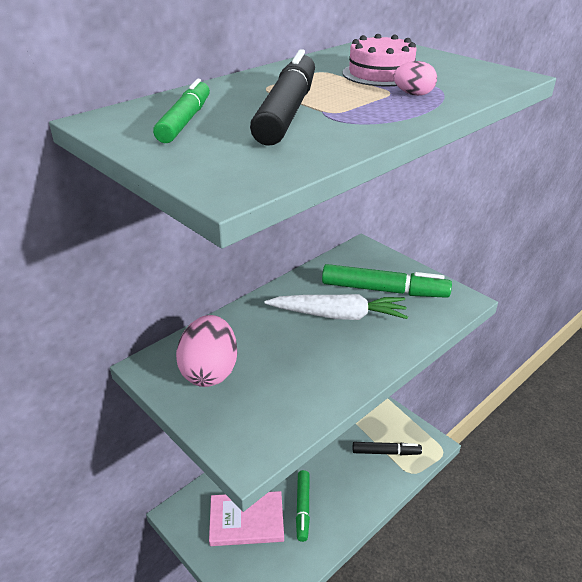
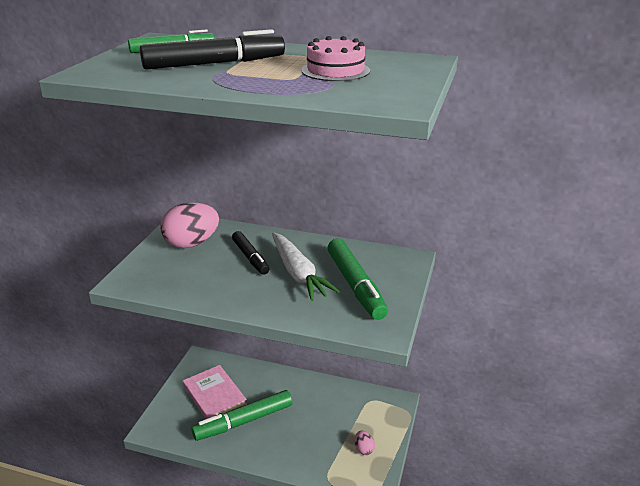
camera: 60 degrees right, 5 degrees down
green marker [296,470,310,542] -> green marker [191,390,293,441], size x1.57
black marker [353,442,422,455] -> black marker moved to [232,231,269,275]
pink egg [393,61,437,96] -> pink egg moved to [355,431,375,455]

